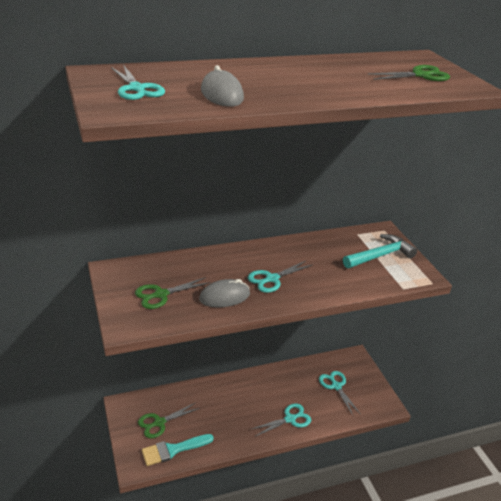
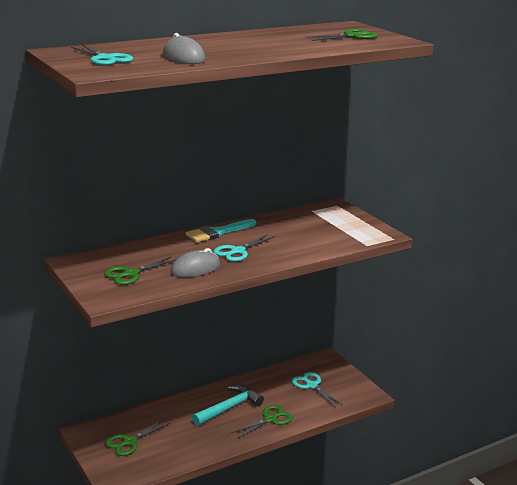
camera: 10 degrees left, 10 degrees down
turquoise brush [142,434,214,466] -> turquoise brush moved to [186,219,256,242]
turquoise scissors [252,403,311,436] -> green scissors [231,405,293,439]
turquoise hammer [343,234,417,268] -> turquoise hammer moved to [192,385,264,426]

